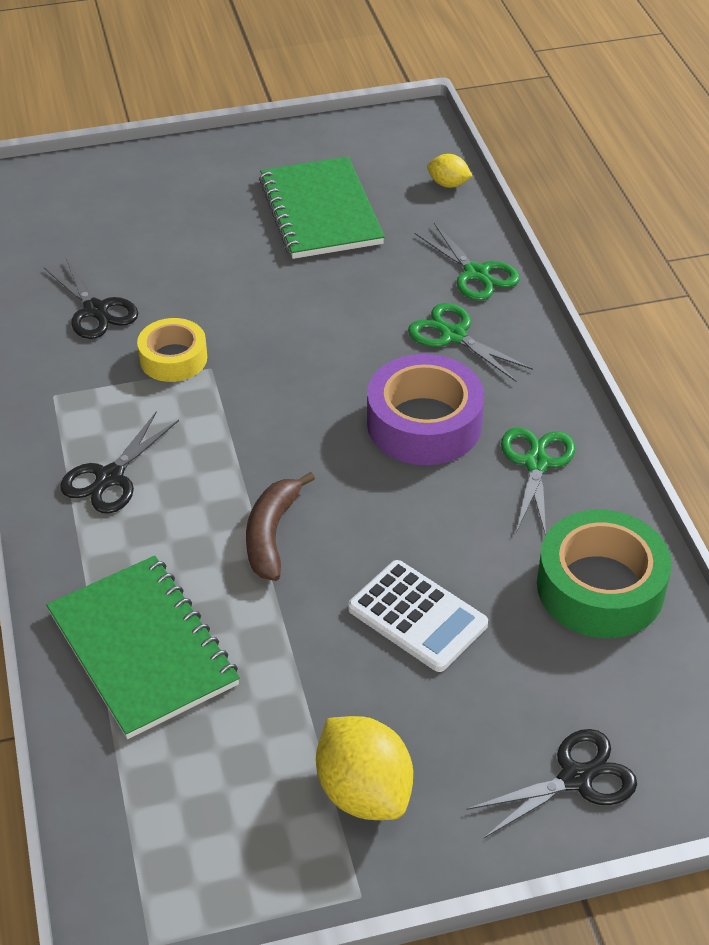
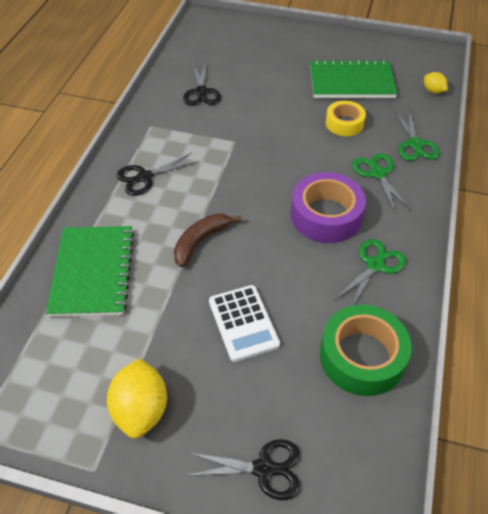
camera: 30 degrees right, 5 degrees up
yellow tape [137,318,207,382] -> yellow tape moved to [326,101,366,136]
green notebook [259,156,385,259] -> green notebook turned 75 degrees clockwise [310,59,397,98]

